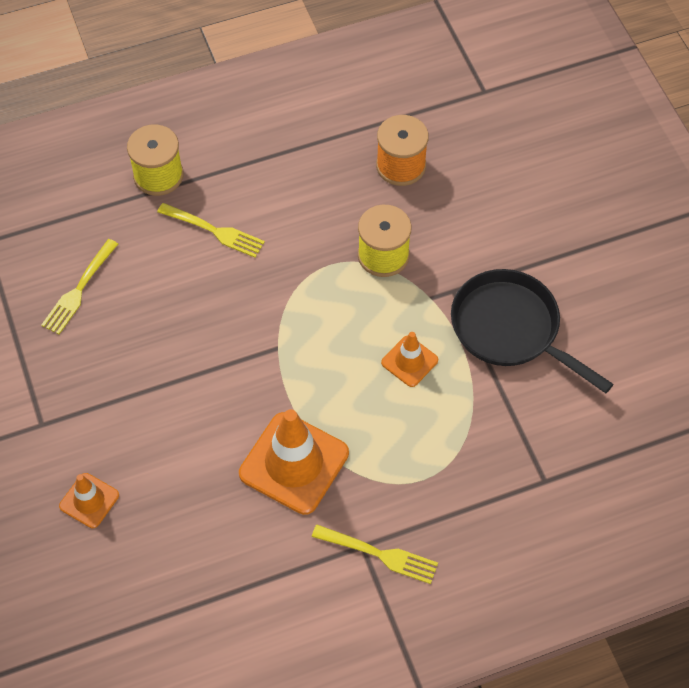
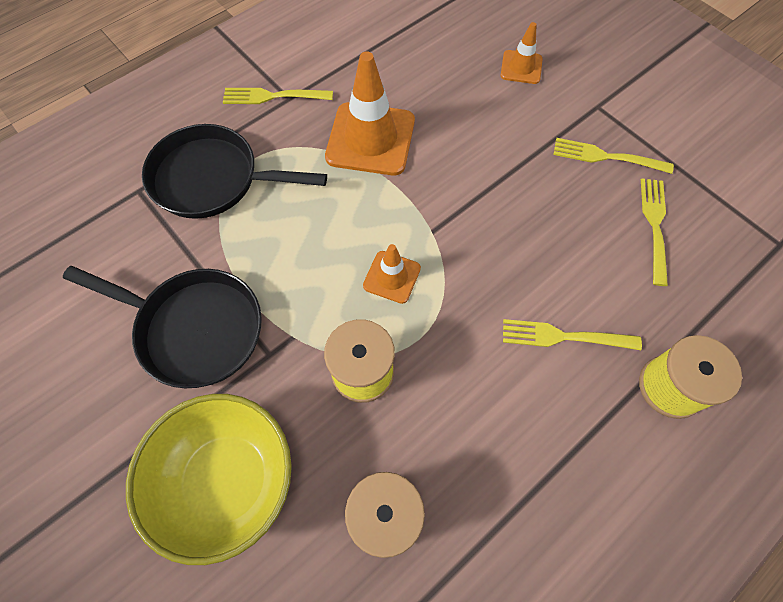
camera: 160 degrees right, 5 degrees up
orange traffic cone [381,332,438,387] -> orange traffic cone moved to [363,244,421,304]
none -> yellow bowl [126,394,292,565]
none -> black pan [142,124,327,219]
none -> yellow fork [553,138,674,174]

